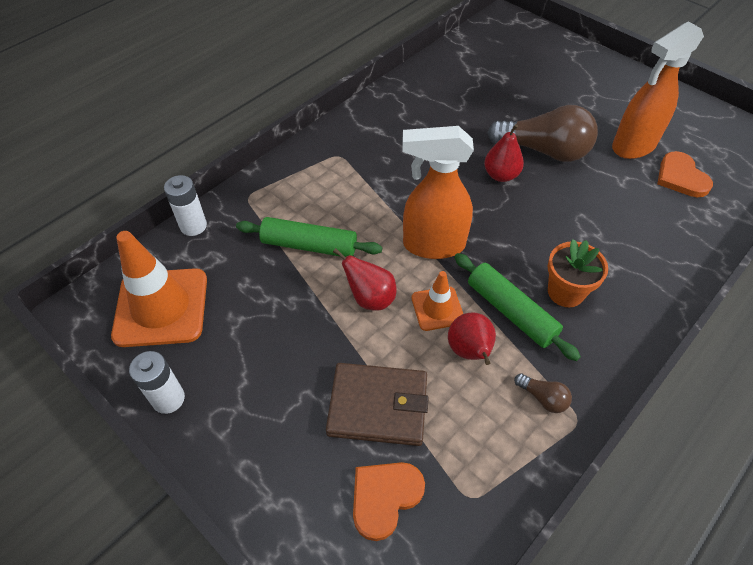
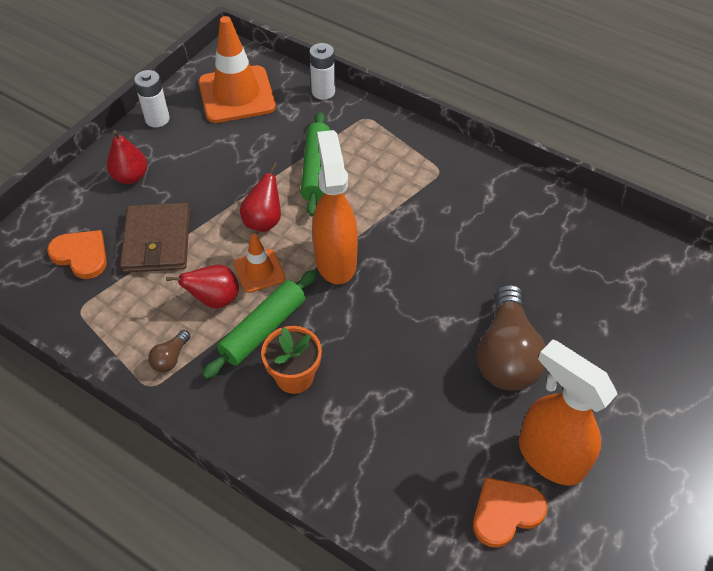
camera: 80 degrees right, 0 degrees up
red pear [484,124,524,182] -> red pear moved to [107,130,147,184]

